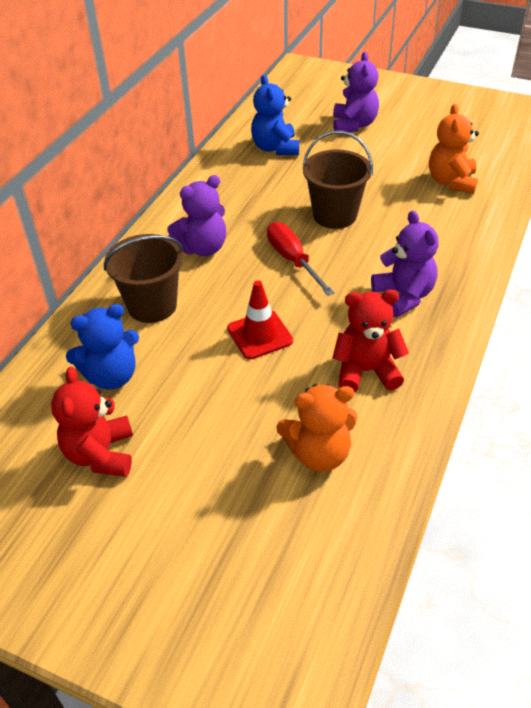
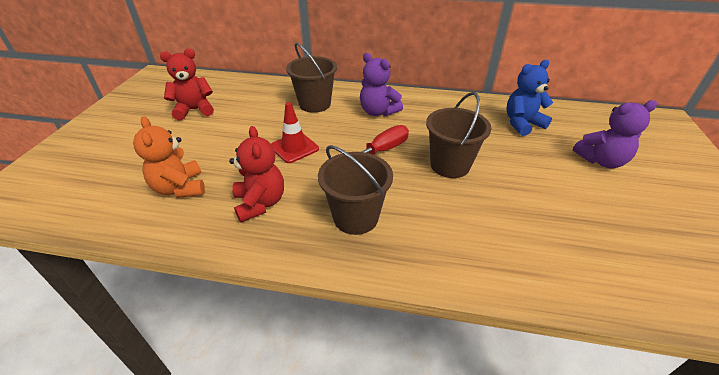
camera: 75 degrees right, 5 degrees down
blue teddy bear [66,304,139,390] -> none
purple teddy bear [371,210,439,317] -> brown bucket [318,145,393,235]
orange teddy bear [429,104,479,194] -> none

